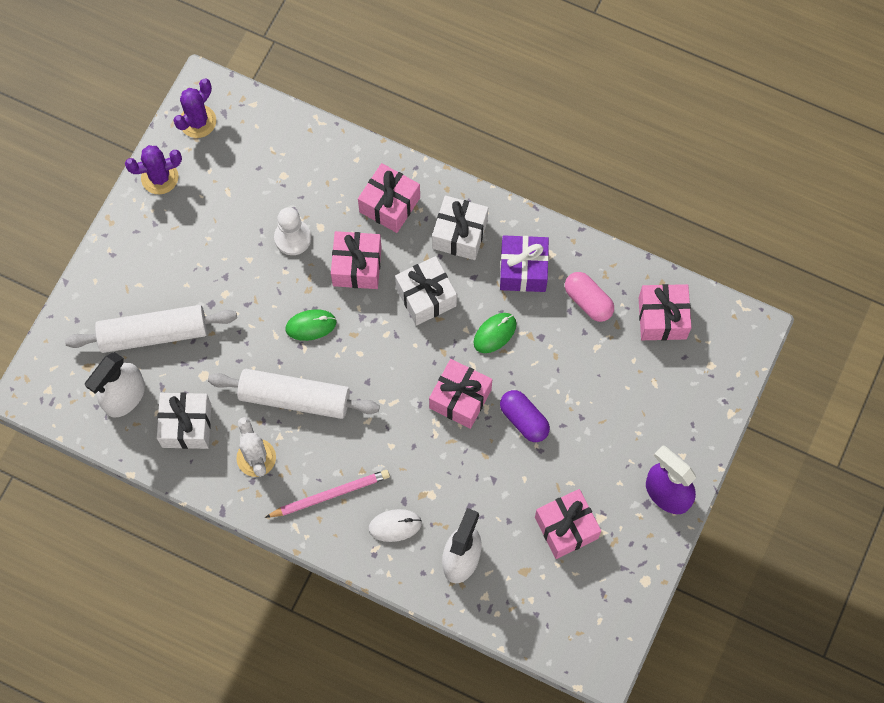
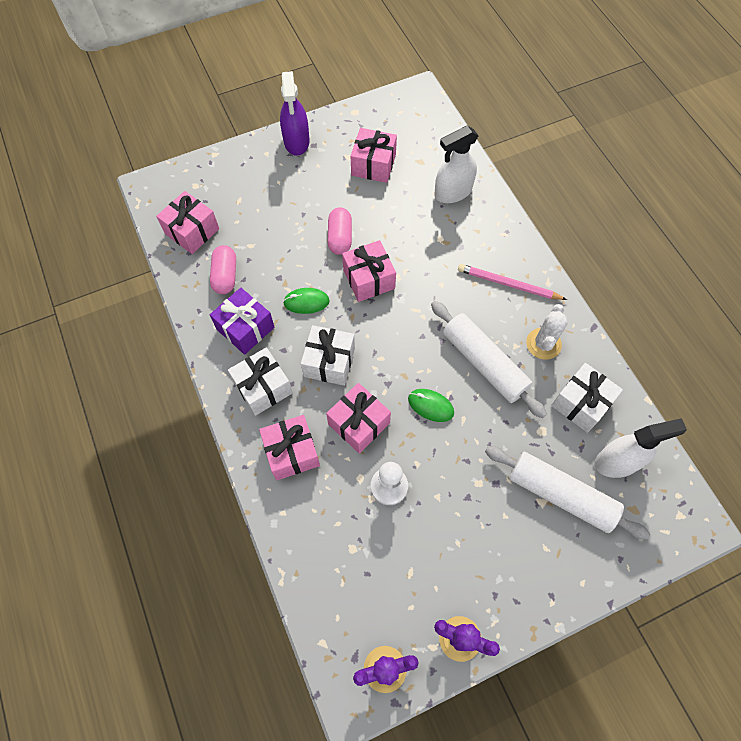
camera: 140 degrees left, 5 degrees down
white mouse [369,509,422,542] -> none
purple capsule [500,390,550,442] -> pink capsule [328,207,352,255]

